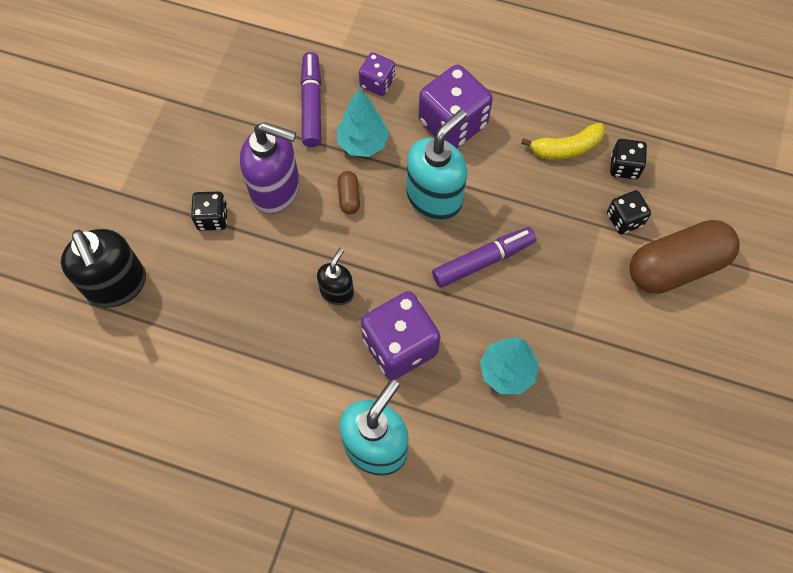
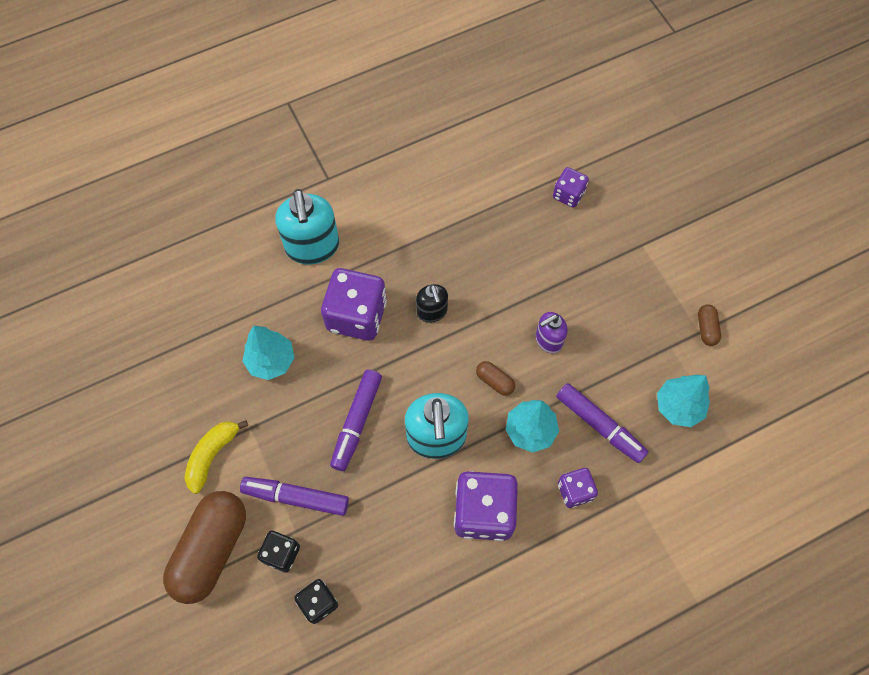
camera: 135 degrees right, 0 degrees up
black soap dispenser [61,229,146,307] -> purple dice [553,167,589,208]
black dice [191,192,228,230] -> none
purple soap dispenser [240,122,300,214] -> purple soap dispenser [536,312,568,354], size x0.56
yellow banana [521,123,605,160] -> yellow banana moved to [184,420,248,494]
none -> purple marker [240,477,349,516]
none -> turquoise tree [657,375,710,427]
none -> brown capsule [698,304,721,346]

